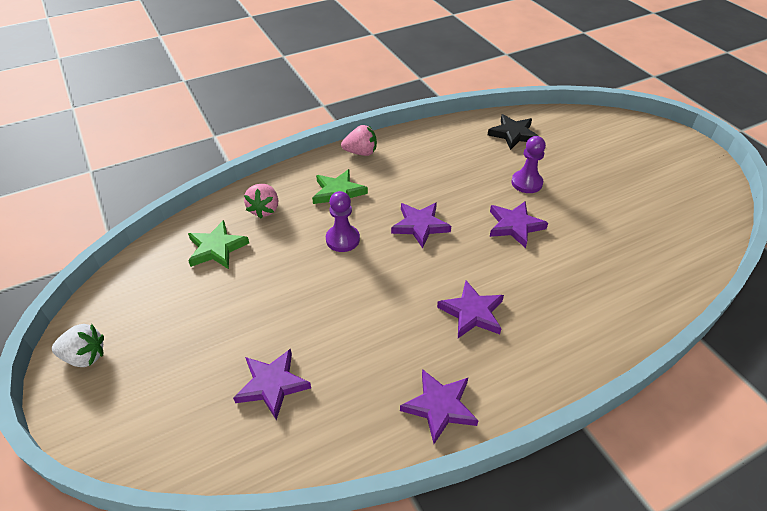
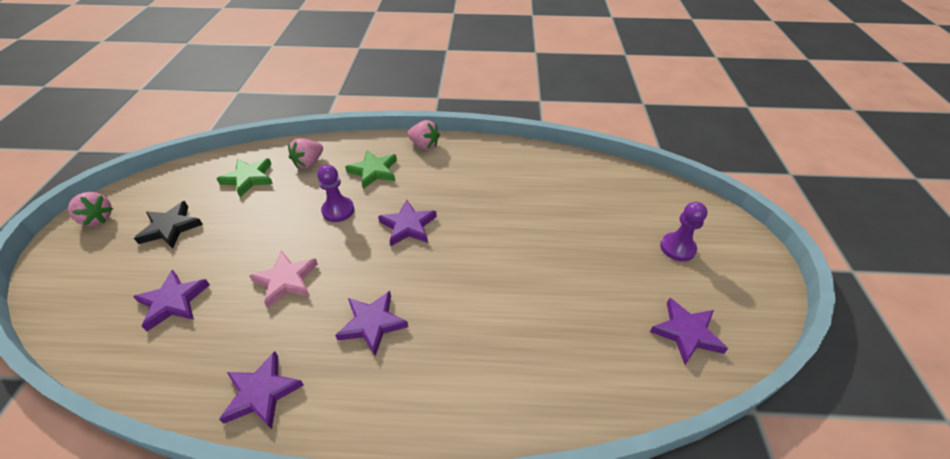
camera: 30 degrees right, 0 degrees up
white strawberry [52,324,104,367] -> pink strawberry [68,192,113,226]
black star [488,114,538,150] -> black star moved to [134,201,203,249]
purple star [490,202,548,248] -> purple star moved to [650,298,728,365]
purple pawn [511,136,546,193] -> purple pawn moved to [660,202,708,261]
none -> pink star [249,251,318,308]

